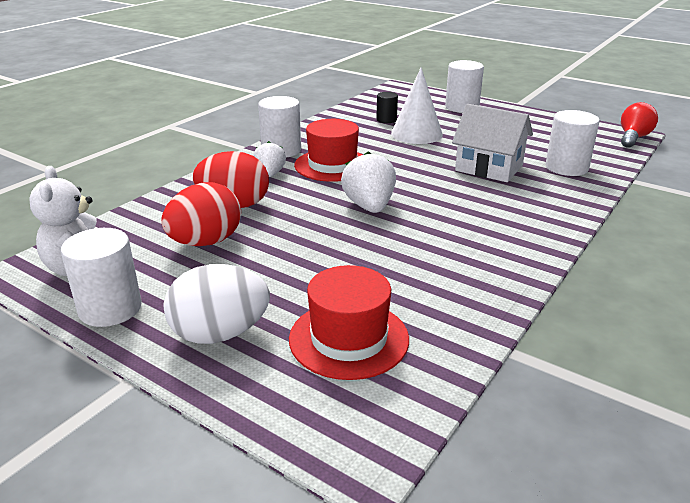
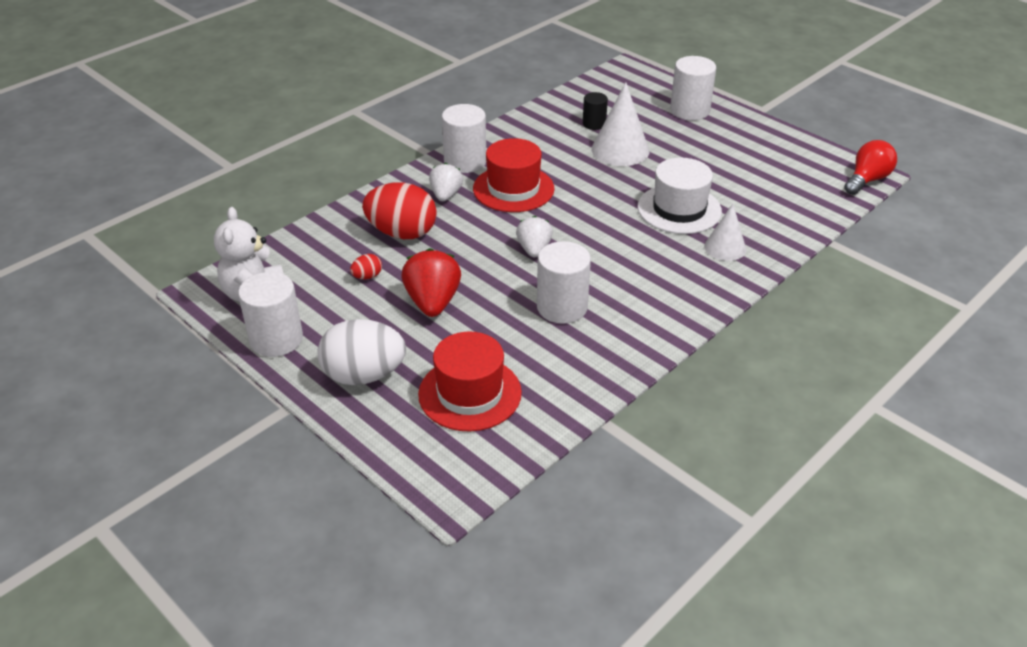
camera: 10 degrees right, 10 degrees up
red egg [162,182,241,246] -> red egg [350,254,382,279], size x0.43
white strawberry [341,151,396,213] -> white strawberry [516,216,553,257], size x0.66
white house [452,104,533,182] -> white hat [638,158,722,234]
white cylinder [546,110,600,176] -> white cylinder moved to [537,241,591,324]
none -> red strawberry [402,248,461,317]
none -> white cone [704,204,746,261]

